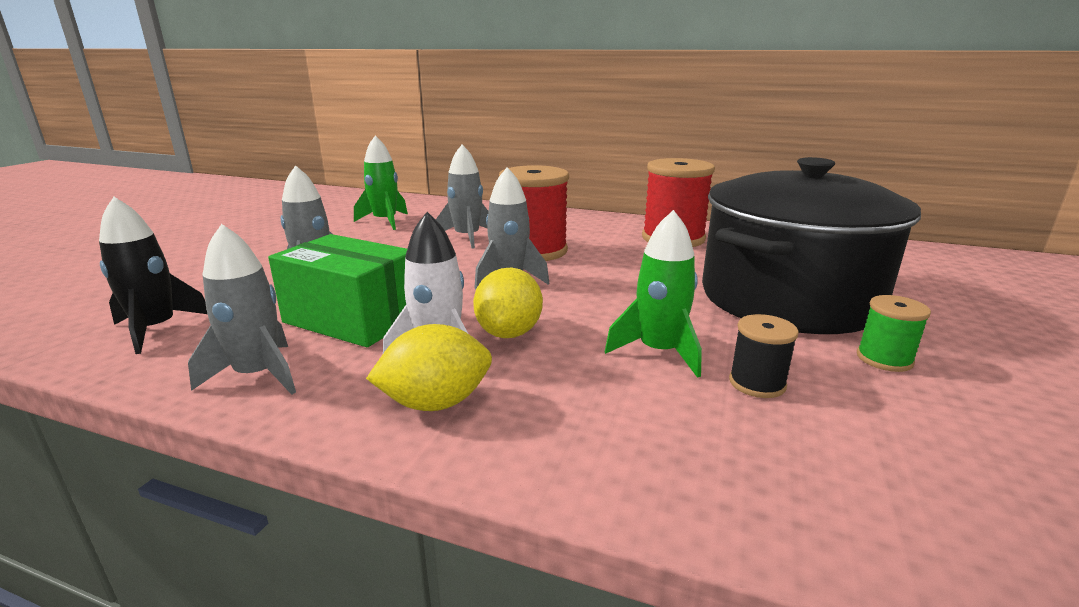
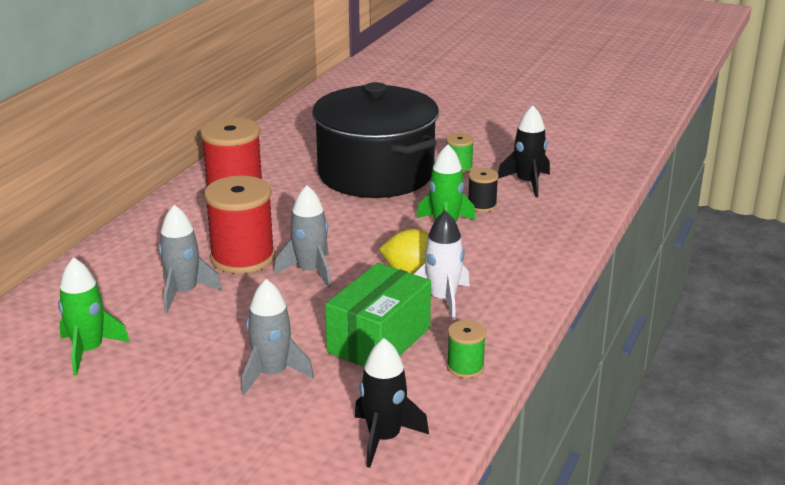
camera: 85 degrees left, 5 degrees up
grey rocket [188,224,296,395] -> green spool [447,320,486,378]
yellow lemon [366,324,492,411] -> none
none -> black rocket [498,105,550,197]

